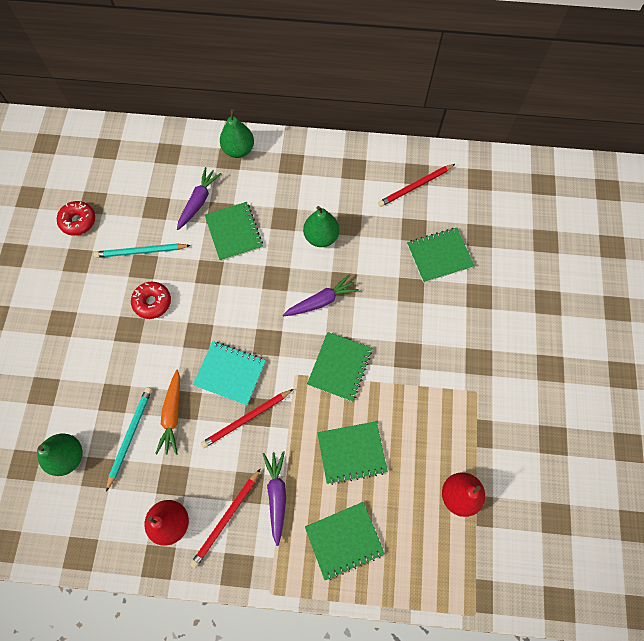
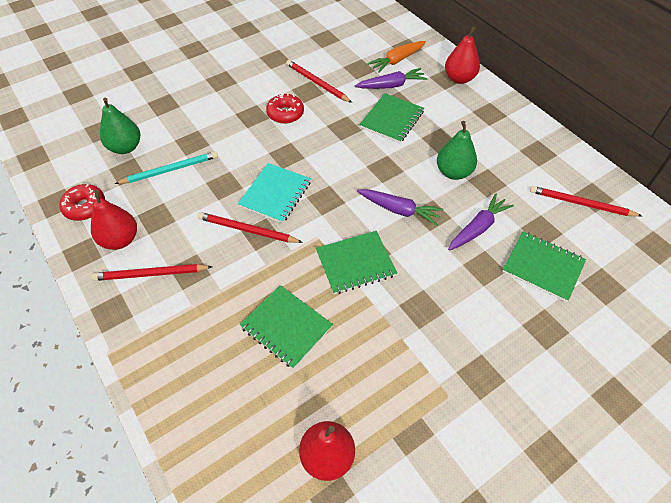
camera: 50 degrees right, 15 degrees down
red donut [57,201,95,236] -> red donut moved to [59,184,105,221]
turquoise pencil [94,243,191,258] -> red pencil [286,60,352,103]
orange carrot [155,370,180,455] -> orange carrot moved to [367,41,426,73]
turquoise notebook [193,341,266,405] -> turquoise notebook turned 45 degrees clockwise [238,163,311,223]
green pear [220,109,254,158] -> red pear [445,26,480,84]
purple carrot [263,451,286,546] -> purple carrot moved to [448,194,514,251]
green notebook [305,502,385,580] -> none

